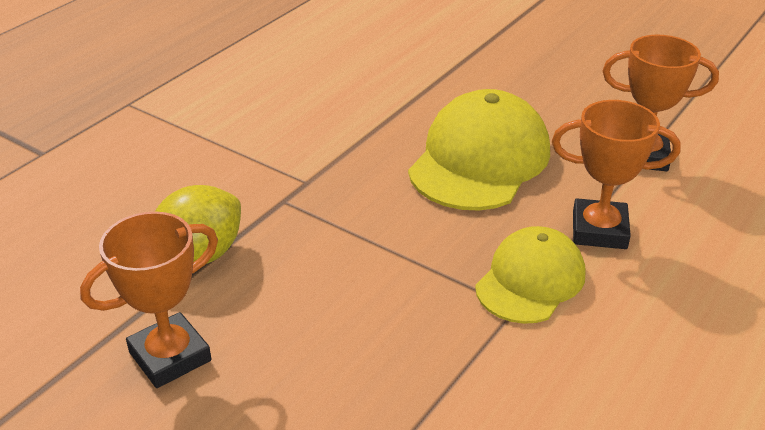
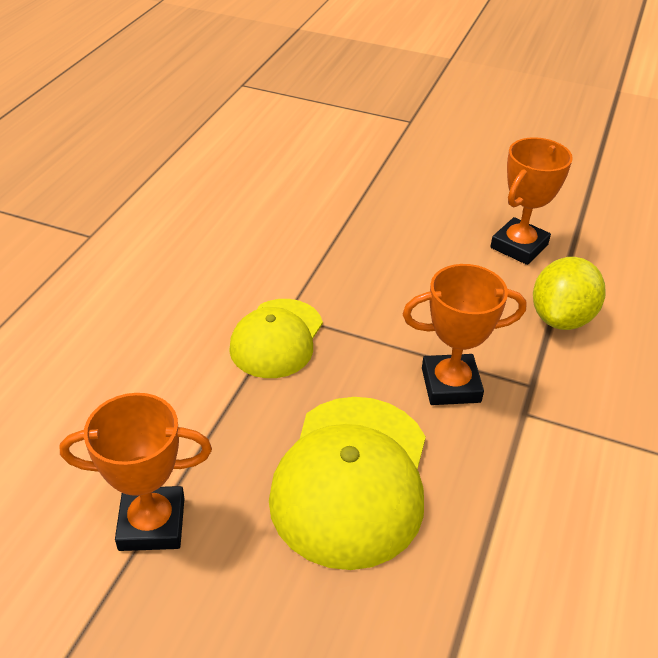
camera: 165 degrees right, 5 degrees up
orange trophy [552,100,681,249] -> orange trophy moved to [403,264,526,405]

